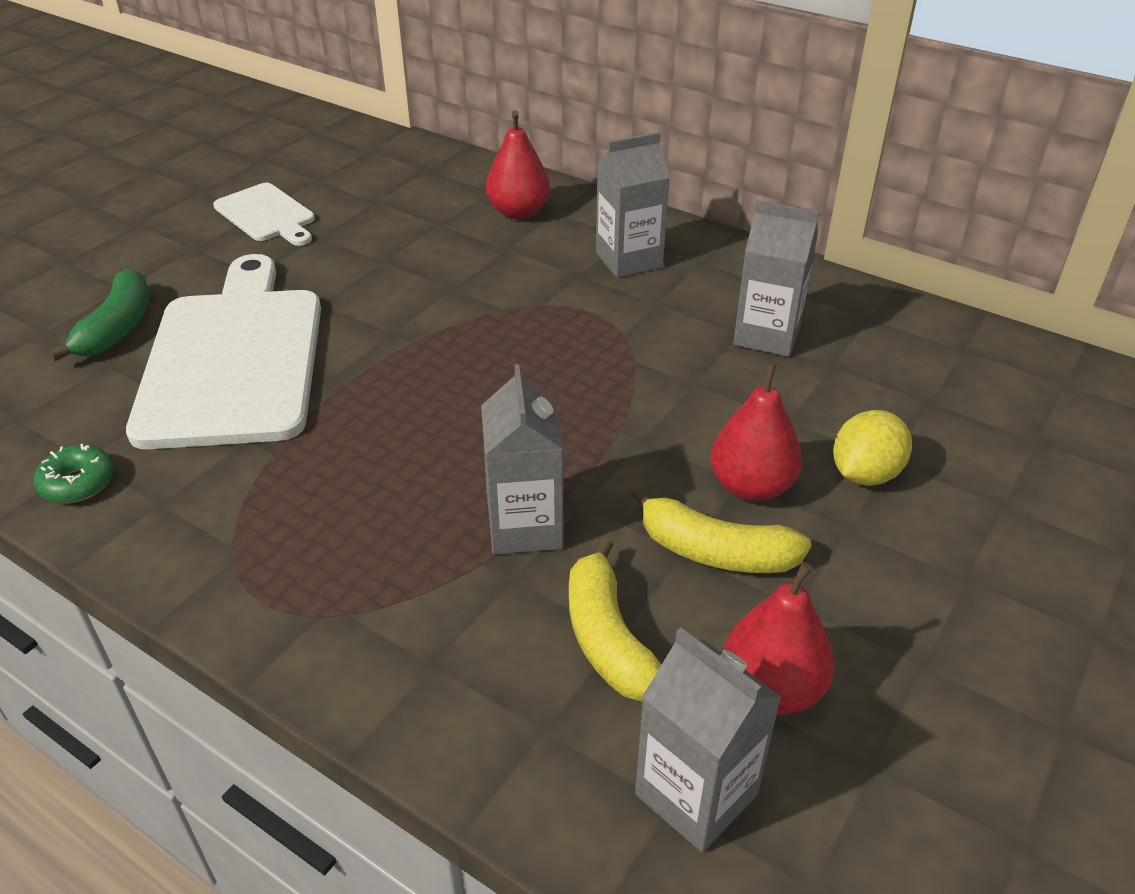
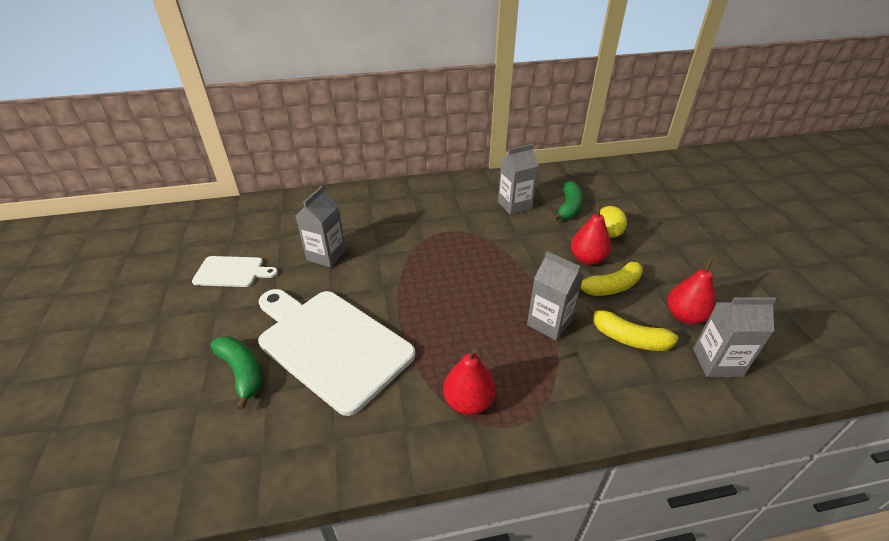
camera: 45 degrees left, 0 degrees up
green donut [34,444,114,503] -> none
red pear [486,111,550,220] -> red pear moved to [443,347,496,415]
grey carton [596,132,670,278] -> grey carton moved to [295,186,346,267]
none -> green banana [552,181,583,221]

